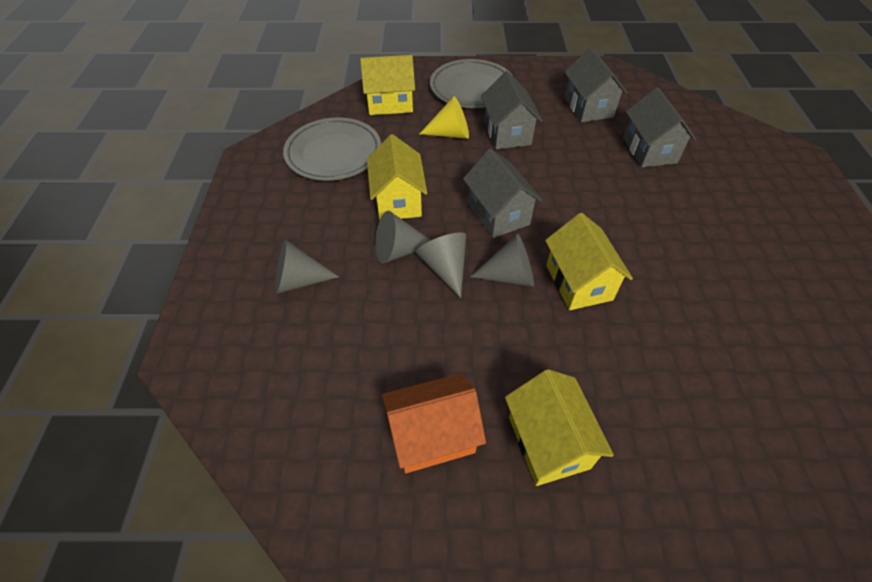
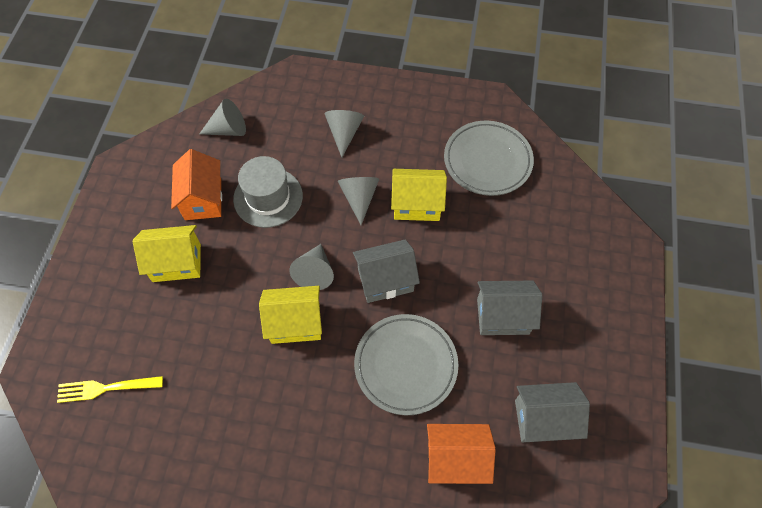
camera: 100 degrees right, 10 degrees up
yellow house [360,55,415,115] -> none
grey cone [416,232,466,298] -> grey cone moved to [199,99,246,136]
yellow cone [420,96,469,139] -> none
grey plate [430,59,513,108] -> grey plate moved to [354,314,458,415]
grey house [623,87,696,168] -> orange house [427,424,496,484]
none -> yellow fork [57,376,163,403]
none -> grey hat [233,156,303,228]

